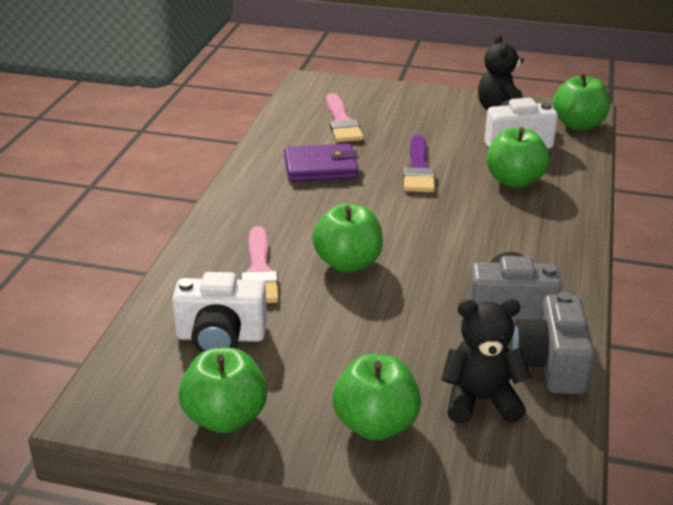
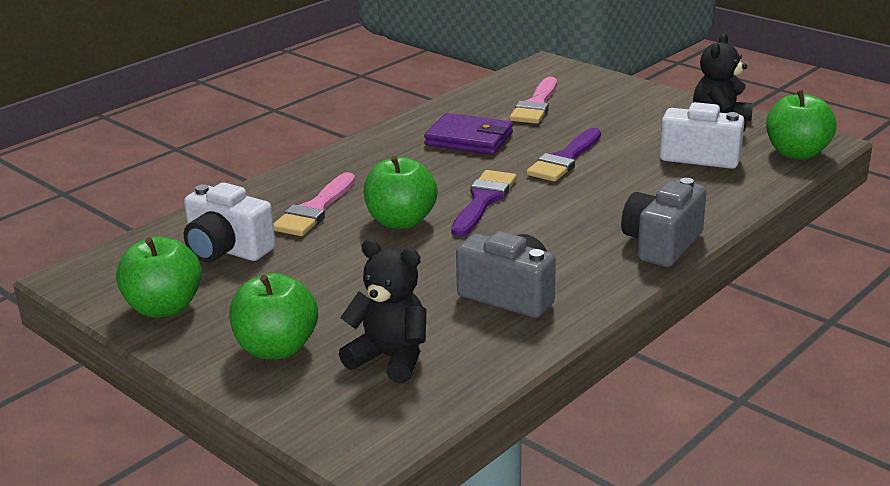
camera: 30 degrees right, 5 degrees down
green apple [487,127,549,188] -> none
grey camera [513,292,594,394] -> grey camera moved to [621,178,707,267]
none -> purple brush [451,170,517,237]

